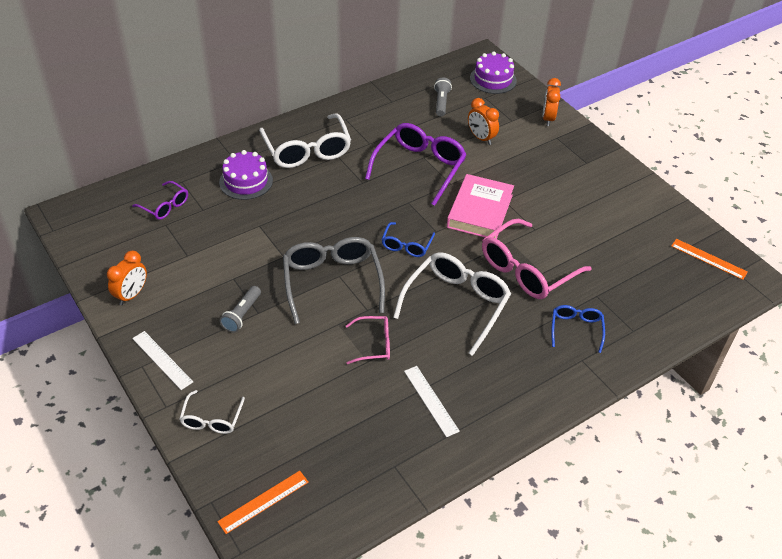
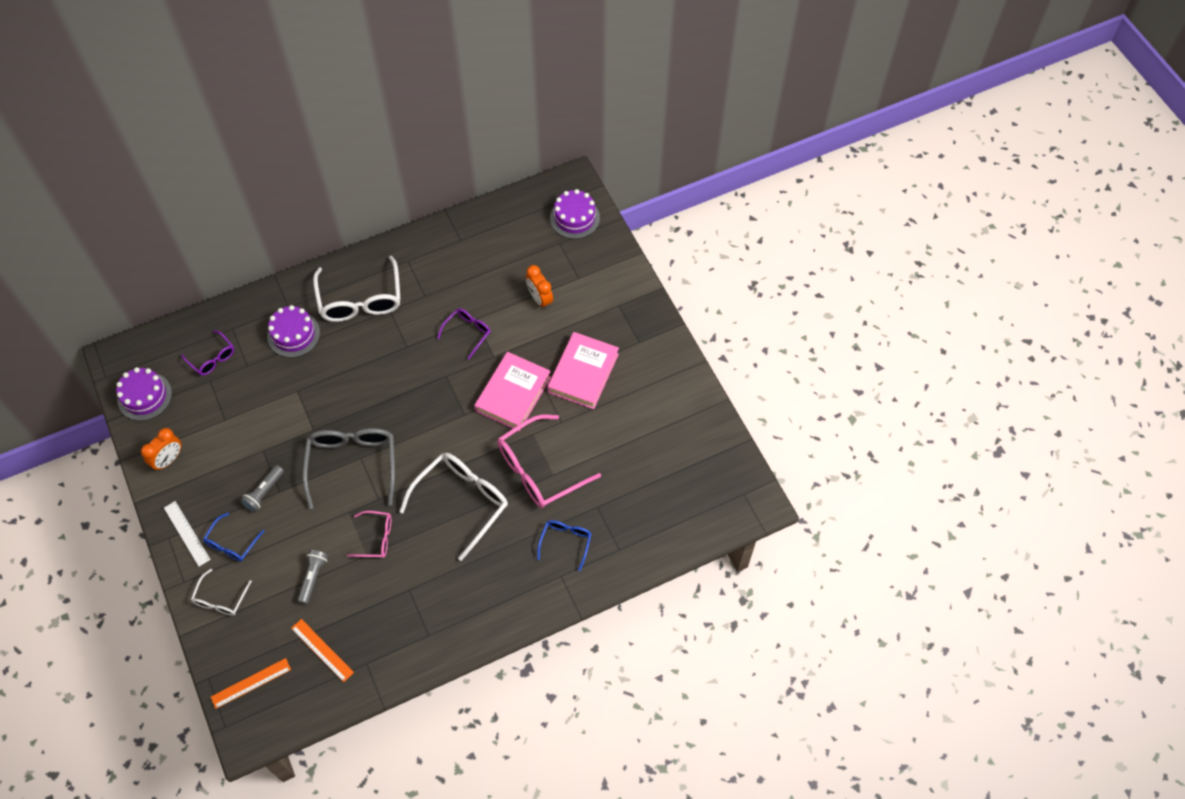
camera: 10 degrees right, 15 degrees up
purple glasses [365,123,467,206] -> purple glasses [437,308,491,359], size x0.53
blue glasses [381,222,435,257] -> blue glasses moved to [203,513,264,561]
white ruler [404,366,460,437] -> none
grey flashlight [434,77,452,117] -> grey flashlight moved to [298,550,328,604]
orange clock [543,78,561,126] -> none
orange ruler [671,239,748,280] -> orange ruler moved to [291,619,354,682]
none -> purple cake [116,367,172,421]
none -> pink book [548,332,619,409]

